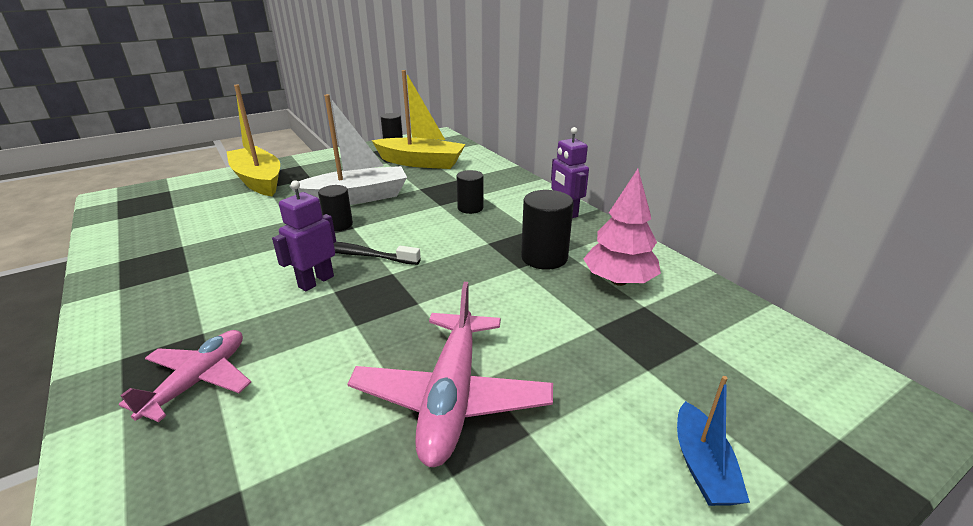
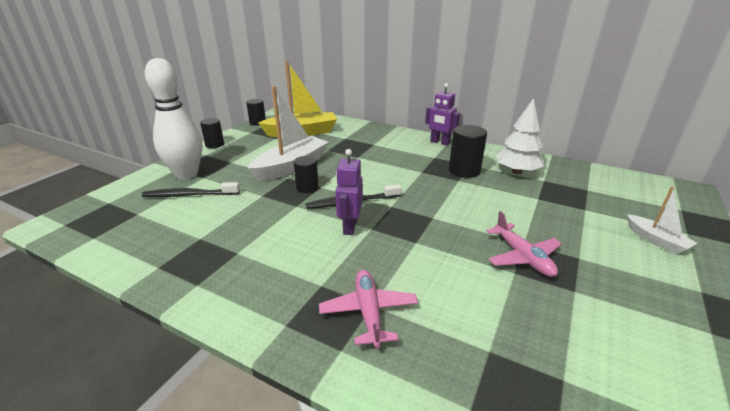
camera: 30 degrees left, 0 degrees up
yellow boat [227,84,280,196] -> white bowling pin [145,58,202,180]
pink plane [347,282,553,467] -> pink plane [486,211,562,277], size x0.65
black cylinder [457,170,484,214] -> black cylinder moved to [200,118,224,148]
pink tree [583,169,661,286] -> white tree [495,98,544,174]
blue boat [677,376,750,506] -> white boat [627,187,697,254]
none -> black toothbrush [142,182,240,197]

